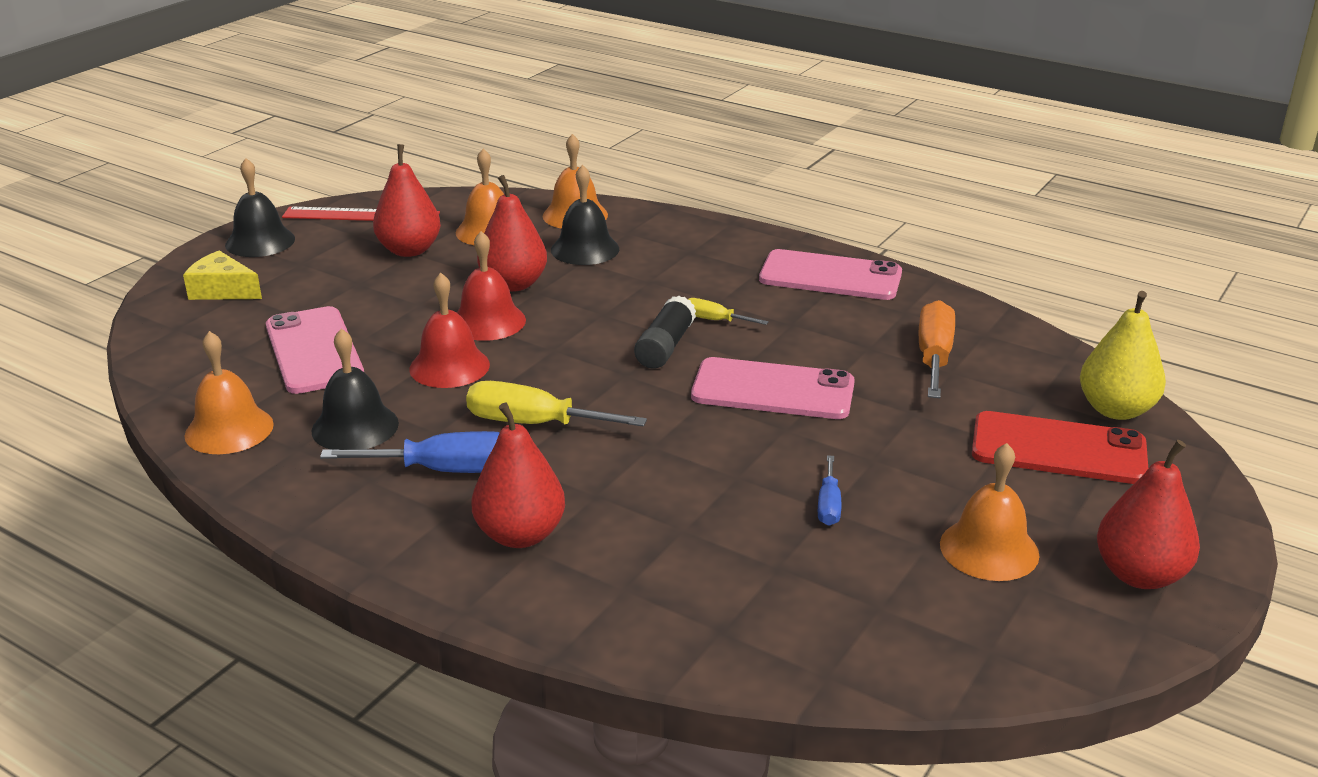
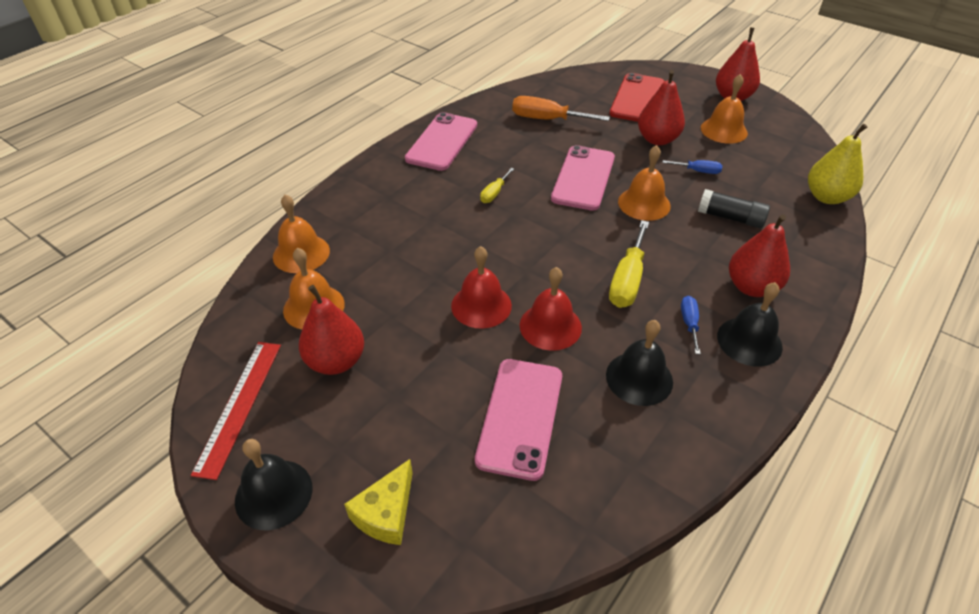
camera: 85 degrees left, 15 degrees up
orange bell [185,331,274,454] -> orange bell moved to [618,145,671,221]
pink phone [266,306,364,394] -> pink phone turned 60 degrees counterclockwise [475,359,562,481]
blue screwdriver [320,431,500,473] -> blue screwdriver [681,296,701,354], size x0.55
red pear [477,175,547,292] -> red pear moved to [638,70,685,145]
black bell [551,165,619,265] -> black bell moved to [717,282,783,367]
black glue stick [634,295,696,369] -> black glue stick moved to [698,189,770,228]
yellow pear [1080,291,1166,420] -> yellow pear moved to [808,124,867,204]

